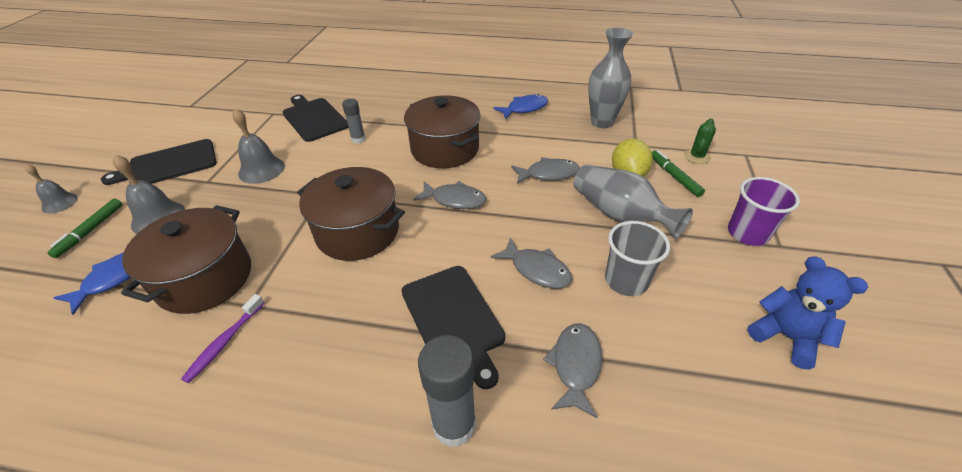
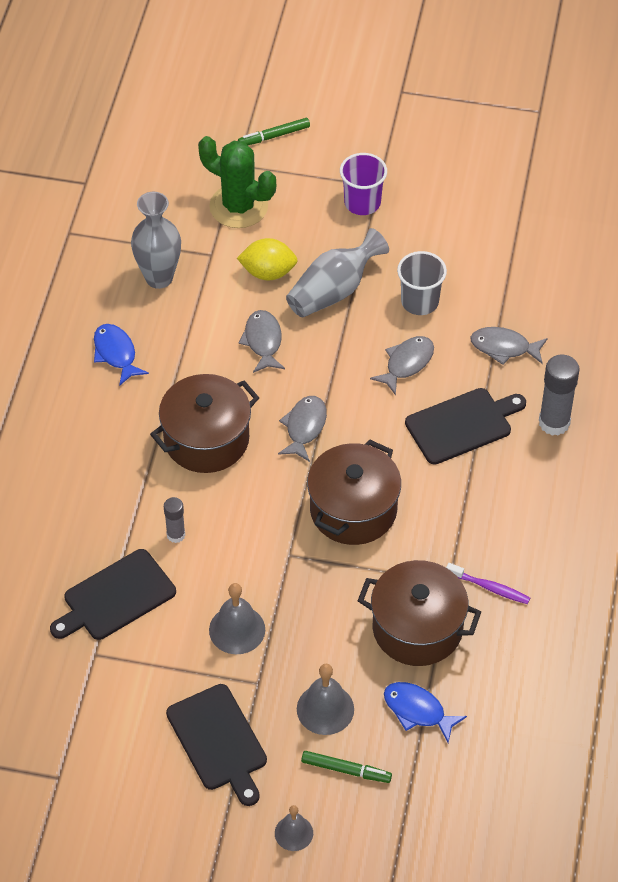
camera: 90 degrees left, 10 degrees up
green marker [652,150,705,197] -> green marker moved to [238,118,310,145]
green cactus [684,118,716,164] -> green cactus [198,136,276,228], size x2.05
blue teddy bear [747,256,868,369] -> none

